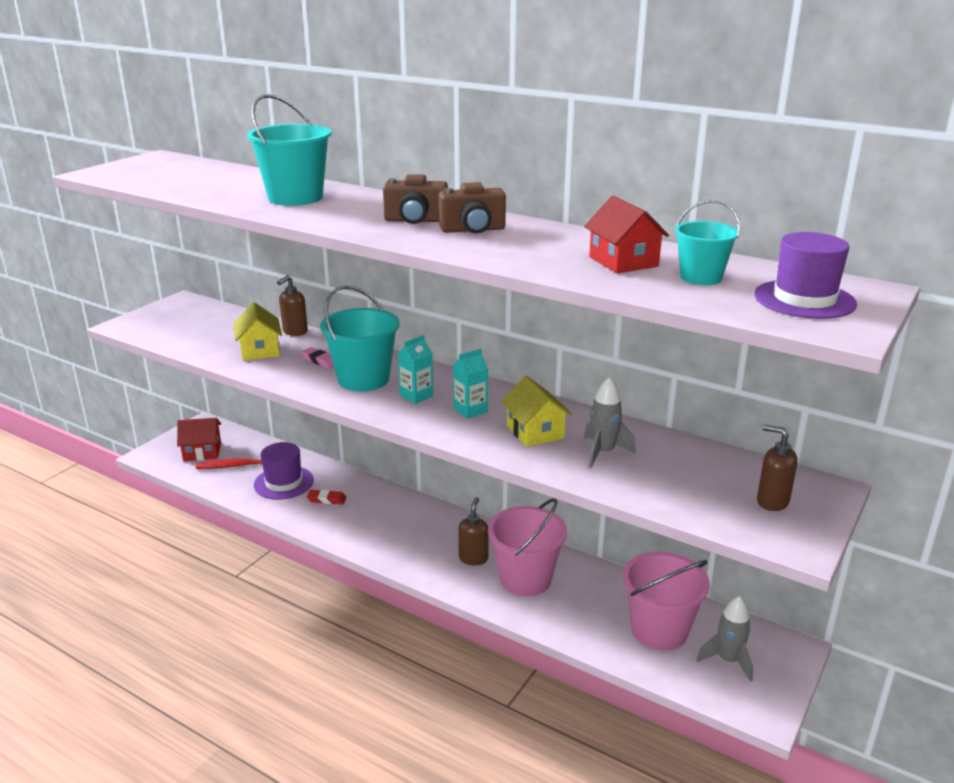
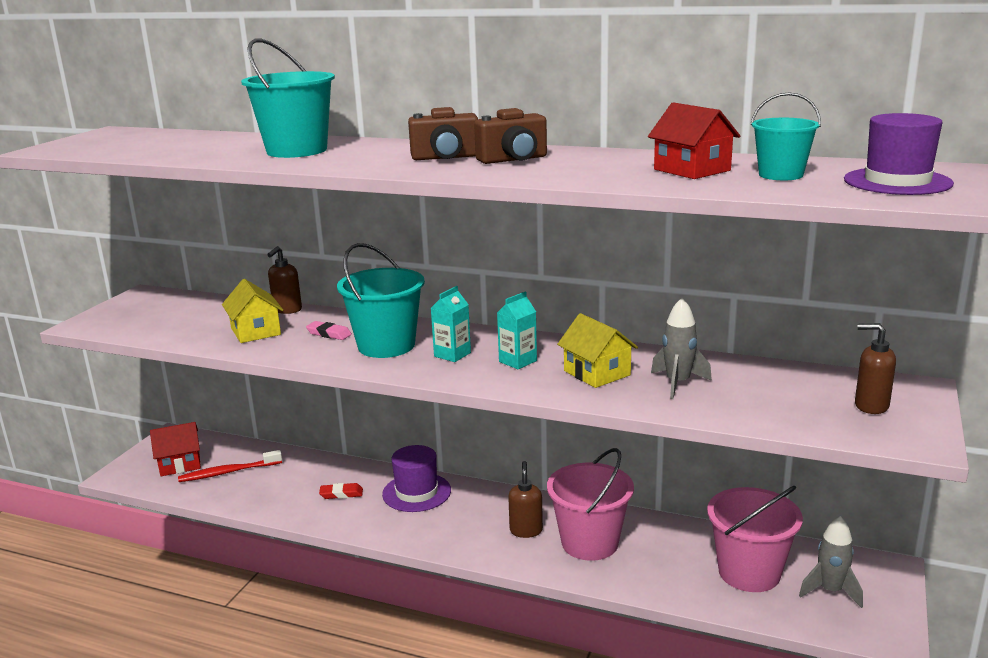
camera: 10 degrees left, 5 degrees down
purple hat [254,442,314,500] -> purple hat moved to [382,445,451,512]

